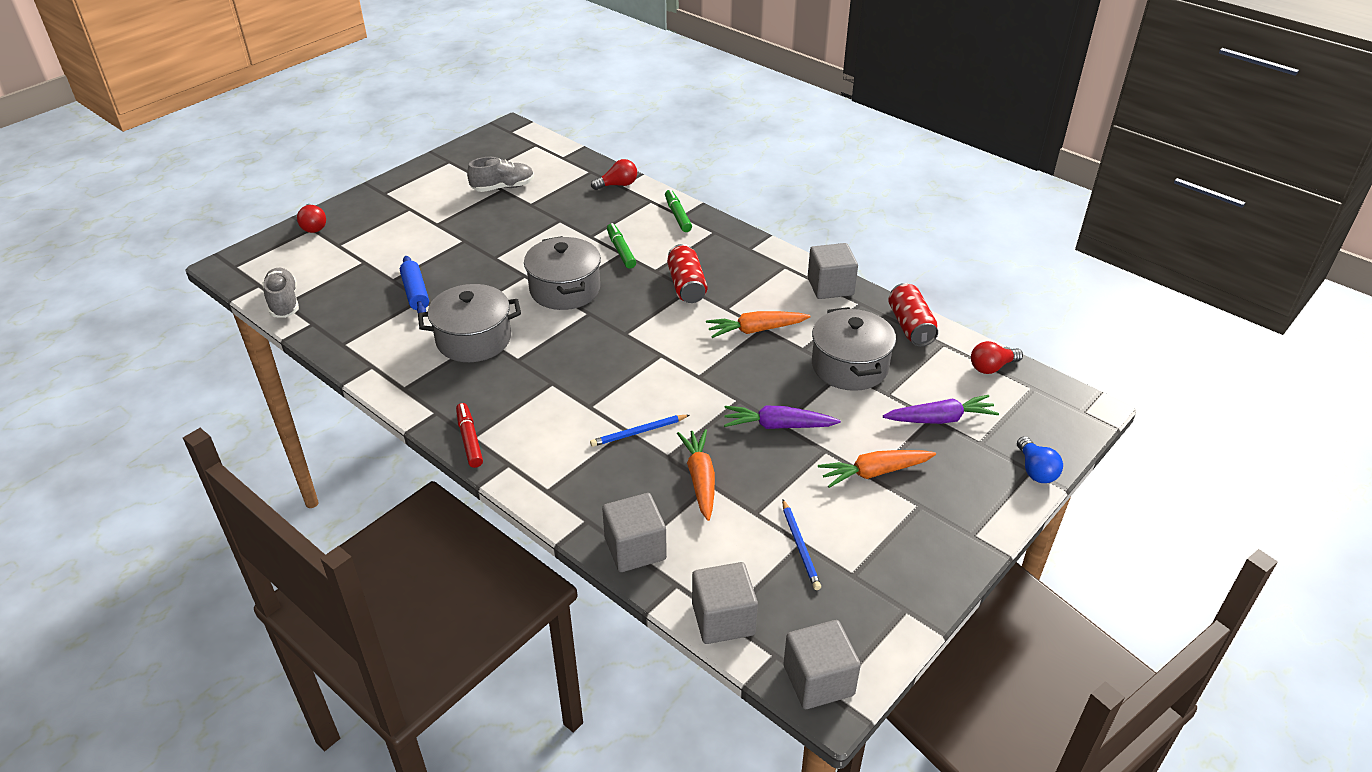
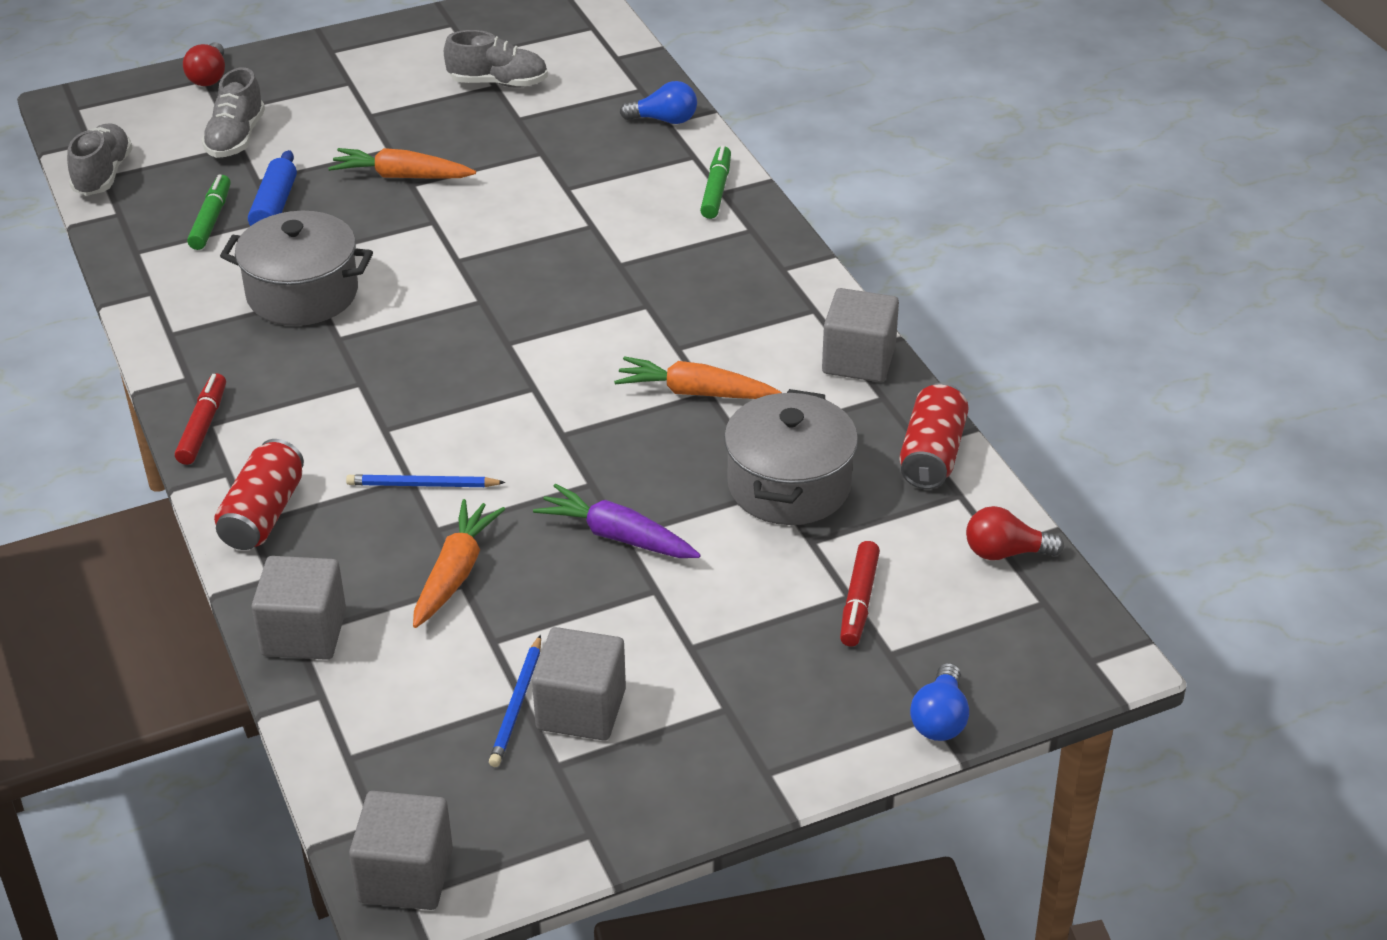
camera: 25 degrees right, 0 degrees up
grey pot [524,236,601,310] -> none
red light bulb [591,159,637,190] -> blue light bulb [620,81,697,124]
green marker [607,223,636,269] -> green marker moved to [187,174,231,250]
red can [667,244,707,303] -> red can moved to [214,439,304,550]
grey cube [692,562,758,644] -> grey cube moved to [532,627,626,741]
orange carrot [818,450,936,488] -> orange carrot moved to [328,148,476,179]
purple carrot [883,395,999,424] -> red marker [840,541,880,646]
none -> grey shoe [202,67,265,158]

